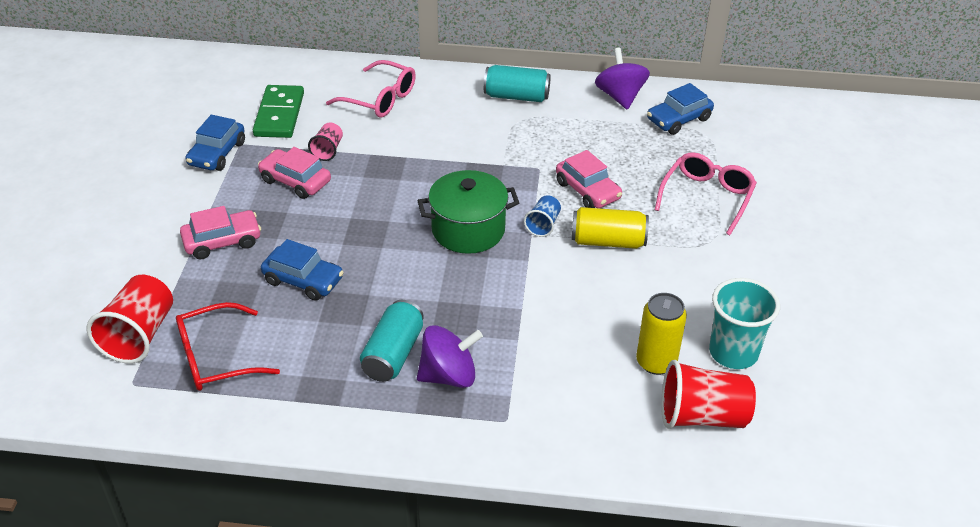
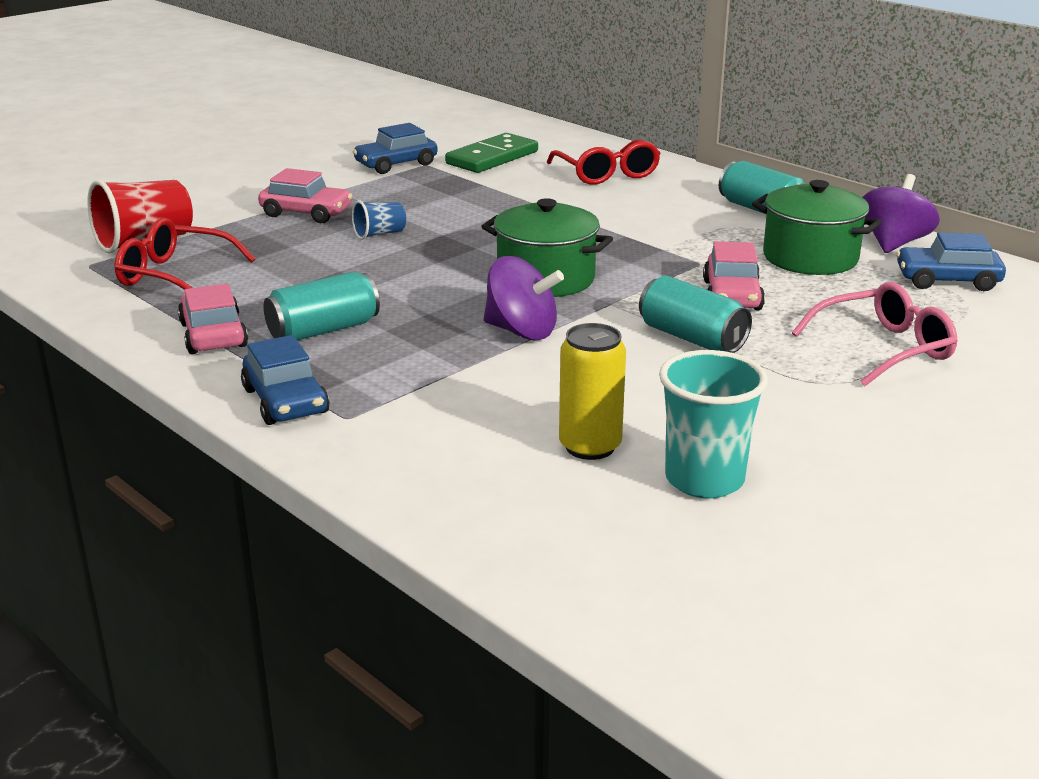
camera: 40 degrees right, 15 degrees down
pink car [258,147,331,199] -> pink car moved to [178,284,248,354]
blue car [261,239,344,301] -> blue car moved to [241,335,329,425]
pink cup [308,123,343,161] -> none
pink glasses [326,60,416,118] -> red glasses [547,139,660,185]
purple spinning top [417,325,483,388] -> purple spinning top moved to [484,256,564,340]
blue cup [524,195,561,237] -> blue cup moved to [352,200,406,240]
yellow can [572,207,649,249] -> turquoise can [639,275,752,353]
red cup [661,360,756,429] -> none
none -> green pot [752,180,882,275]

